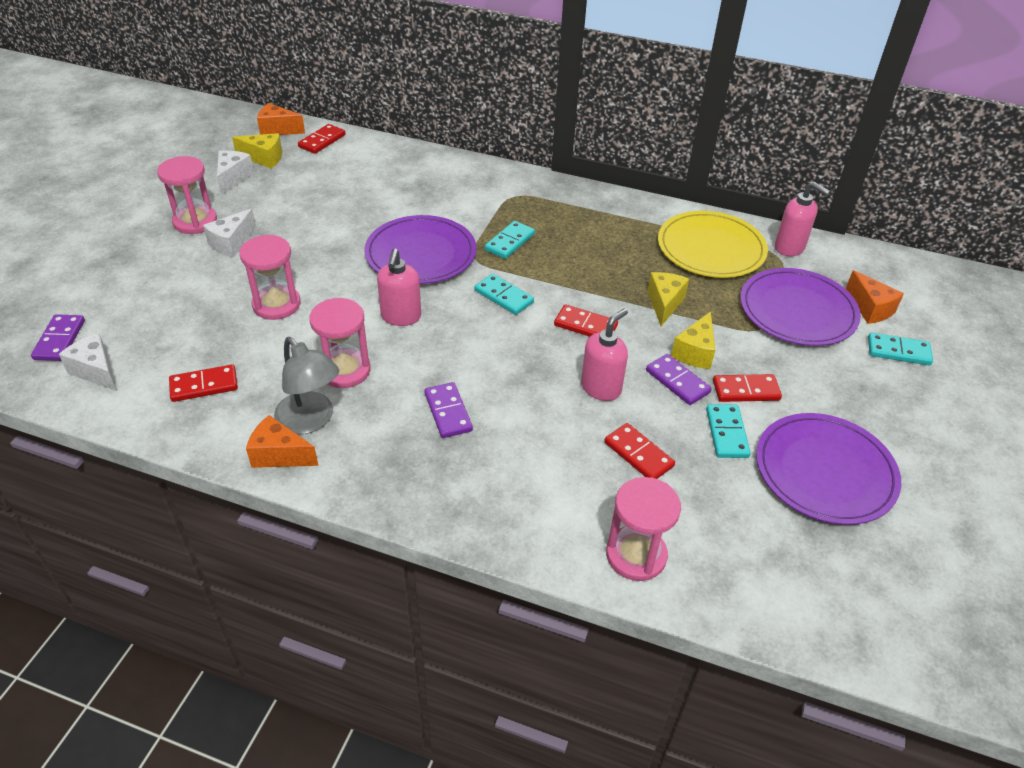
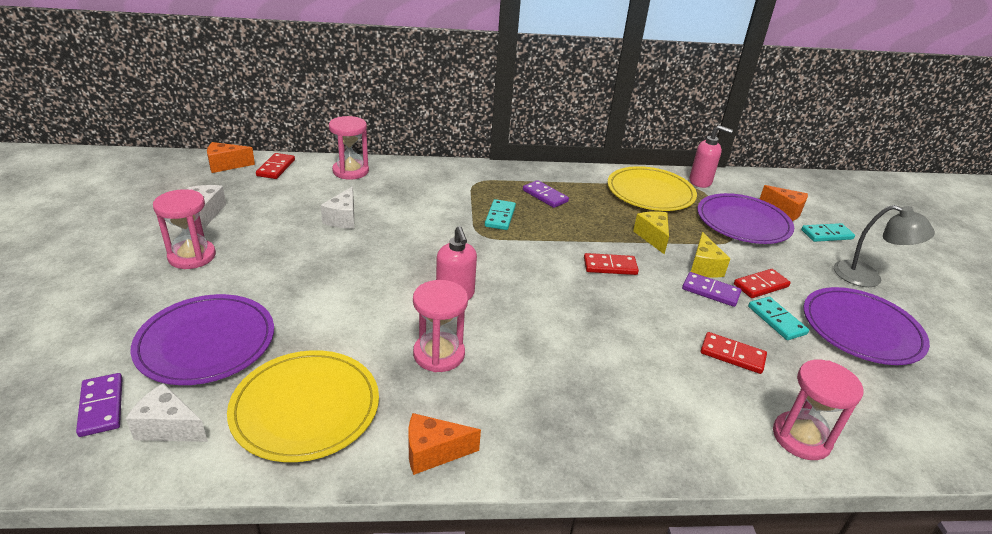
camera: 25 degrees left, 10 degrees down
red domino [169,364,238,402] -> yellow plate [227,350,379,462]
white cheese [203,209,256,257] -> white cheese moved to [321,186,354,229]
yellow cheese [232,133,282,168] -> none
pink hourglass [239,235,301,320] -> pink hourglass moved to [329,116,369,180]
grey lamp [274,337,339,434] -> grey lamp moved to [834,205,935,287]
purple plate [364,215,476,284] -> purple plate moved to [131,294,274,385]
purple domino [424,382,473,438] -> purple domino moved to [523,180,569,208]
turquoise domino [474,274,534,315] -> none
pink soap dispenser [581,308,628,401] -> none

